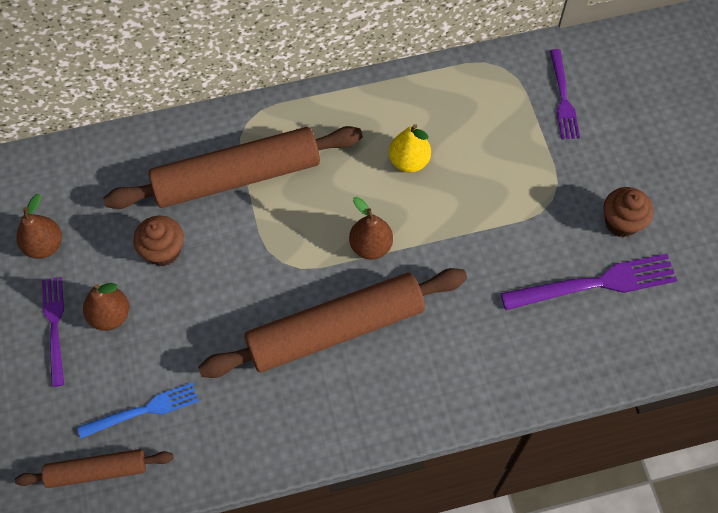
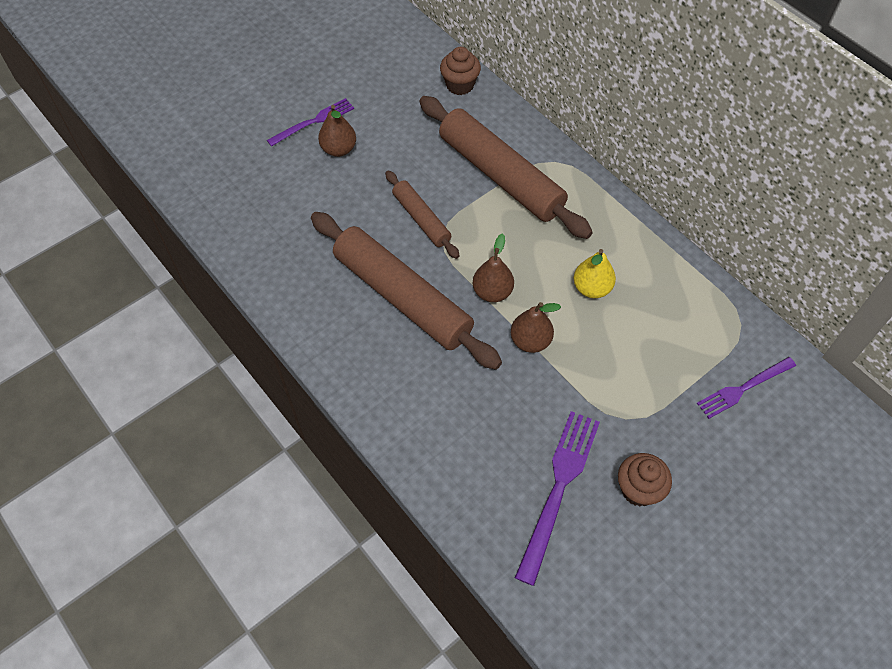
camera: 65 degrees right, 5 degrees down
brown rolling pin [15,449,173,488] -> brown rolling pin moved to [385,171,460,259]
brown pear [16,194,62,259] -> brown pear moved to [511,302,561,353]
blue fork [78,382,199,438] -> none
brown cupcake [133,216,184,266] -> brown cupcake moved to [440,47,481,95]
purple fork [501,254,677,310] -> purple fork turned 120 degrees counterclockwise [515,411,600,586]

